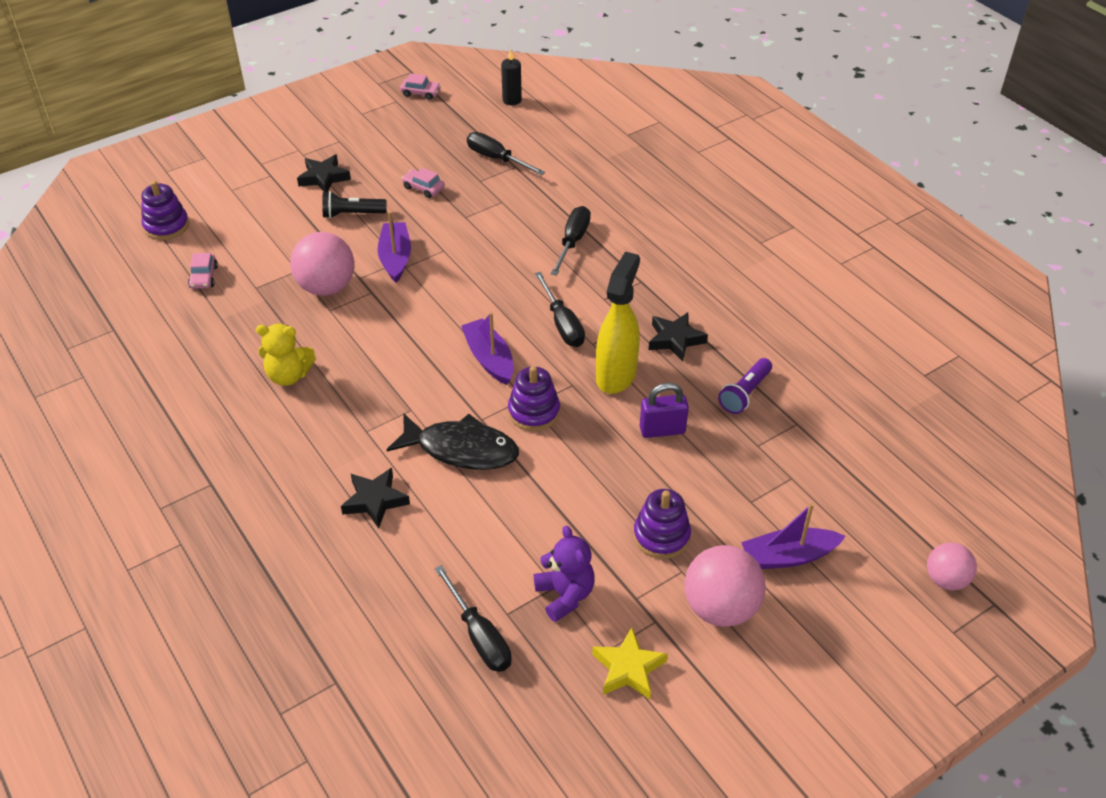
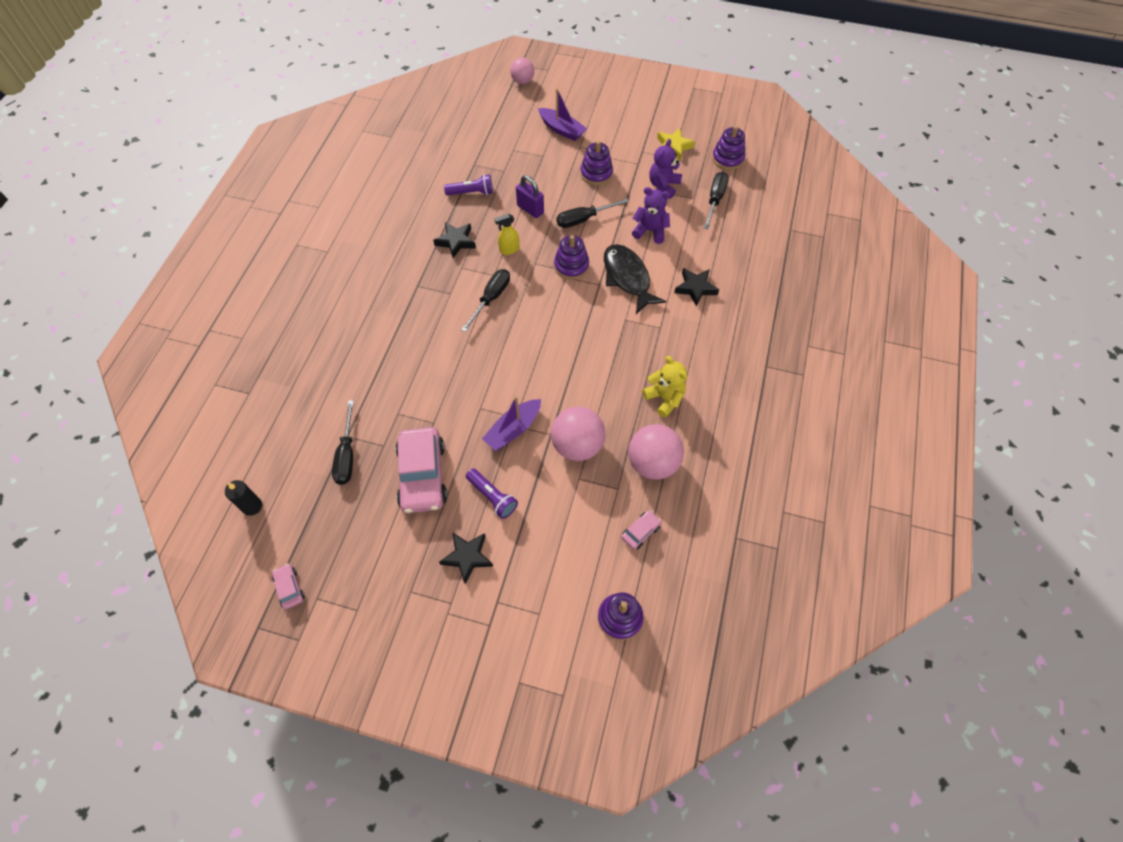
camera: 130 degrees left, 15 degrees up
black flashlight [322,191,387,219] -> purple flashlight [466,469,518,519]
pink car [402,168,445,198] -> pink car [396,427,448,513], size x2.20
purple boat [461,312,514,385] -> none
black screwdriver [551,206,591,276] -> black screwdriver moved to [557,198,629,228]
yellow spray bottle [596,252,640,394] -> yellow spray bottle [495,214,519,255], size x0.51
pink ball [684,545,766,627] -> pink ball moved to [628,424,684,480]
none -> purple teddy bear [632,187,670,244]
none -> purple stacking toy [712,126,745,170]

